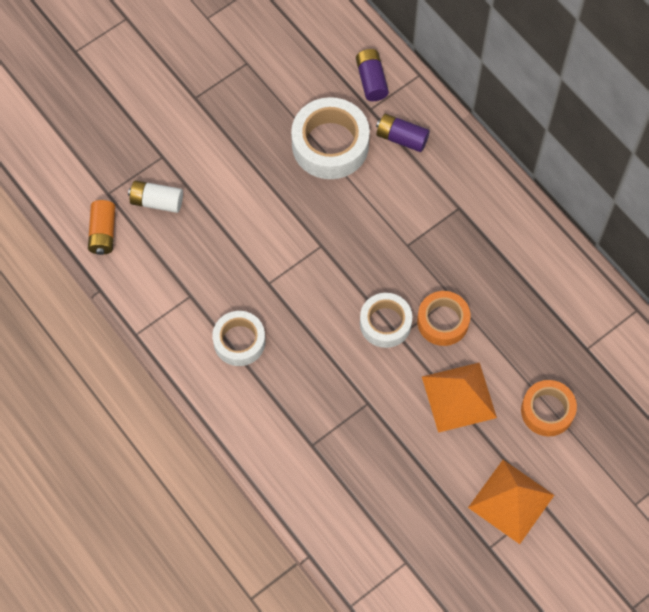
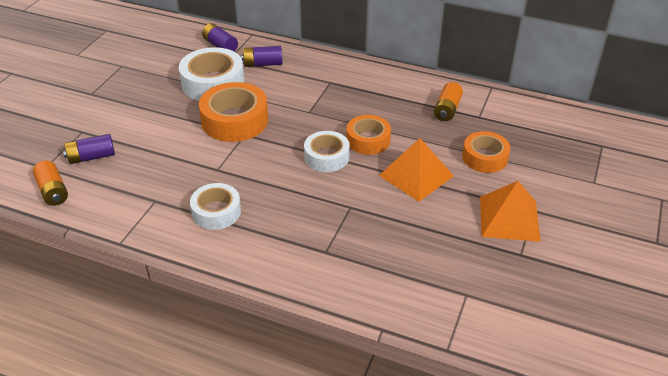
camera: 30 degrees left, 25 degrees down
white battery [128,180,183,213] -> purple battery [63,134,115,164]
none -> orange tape [199,82,268,142]
none -> orange battery [434,82,463,121]

